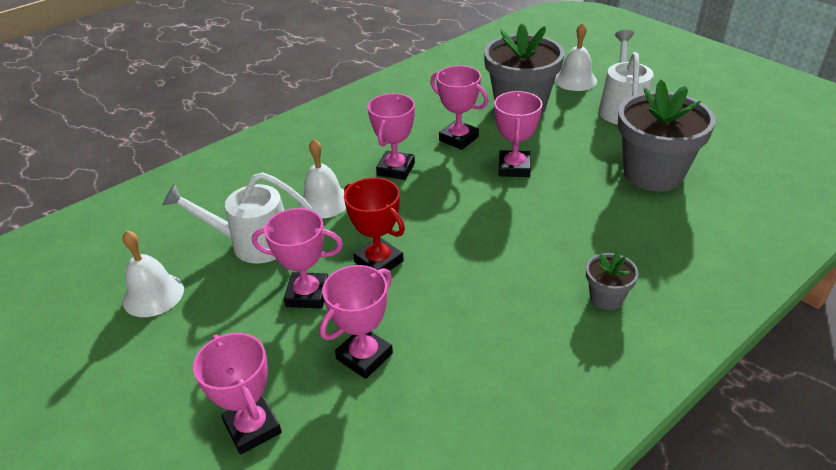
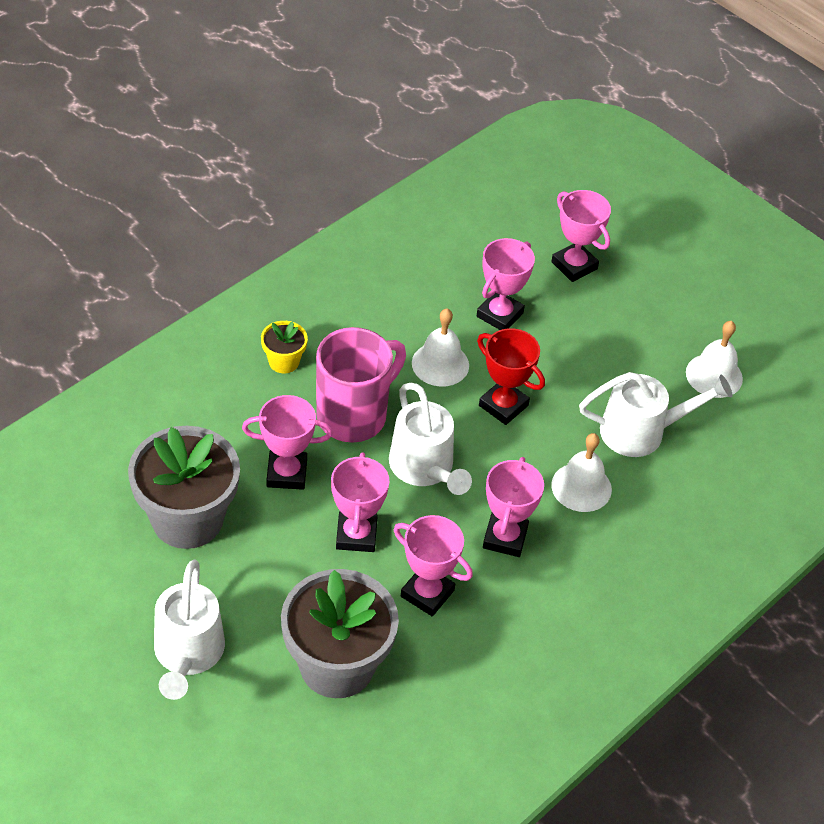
camera: 170 degrees right, 10 degrees up
pink trophy [252,208,343,309] -> pink trophy moved to [242,395,333,490]
white bell [555,23,597,91] -> white bell moved to [412,308,469,387]
grey flower pot [586,251,638,310] -> yellow flower pot [261,321,308,373]
none -> pink mug [316,327,406,442]
none -> white watering can [389,383,472,495]

